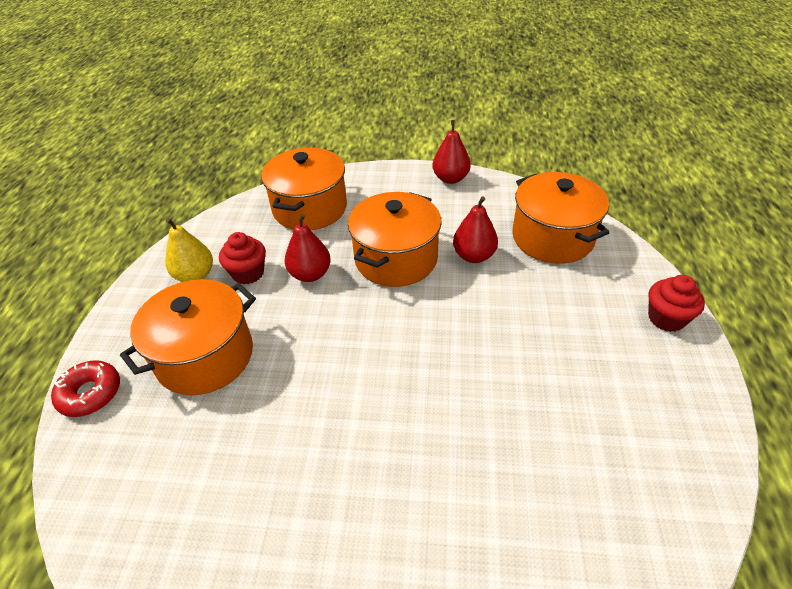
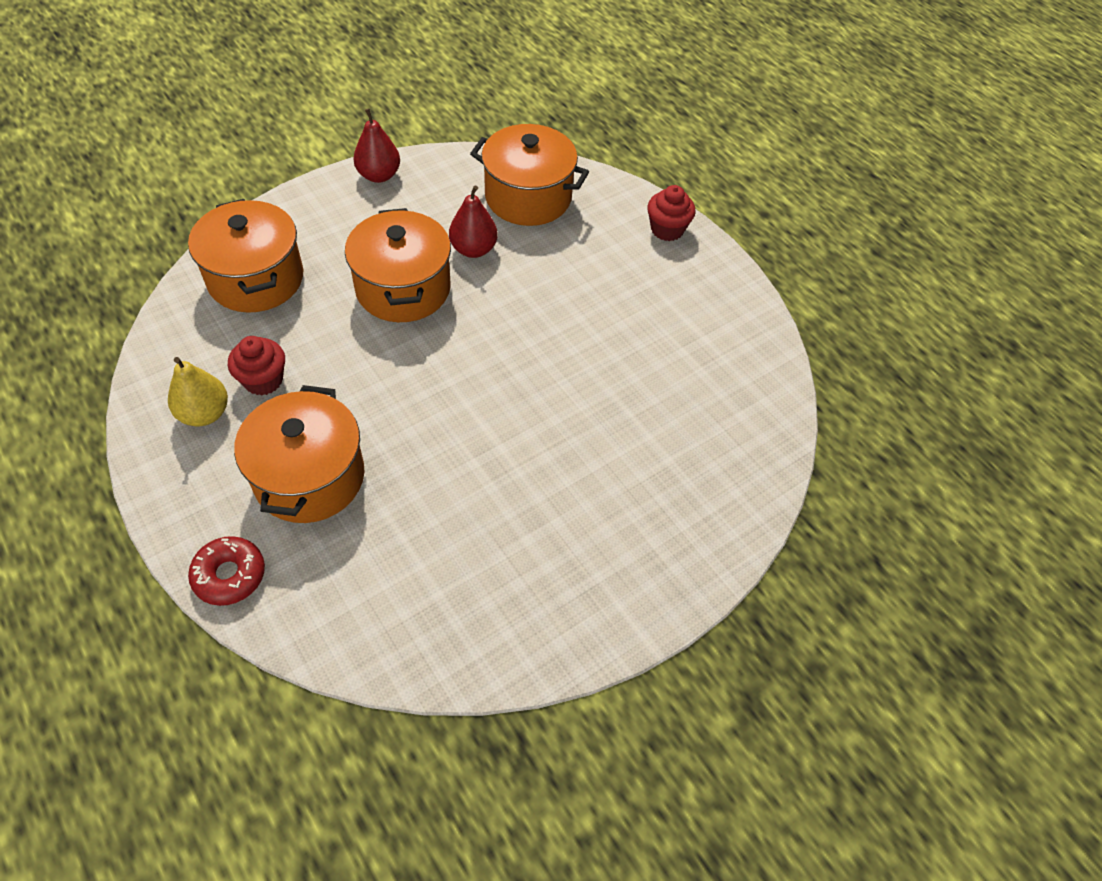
camera: 45 degrees left, 10 degrees up
red pear [285,214,331,282] -> none

